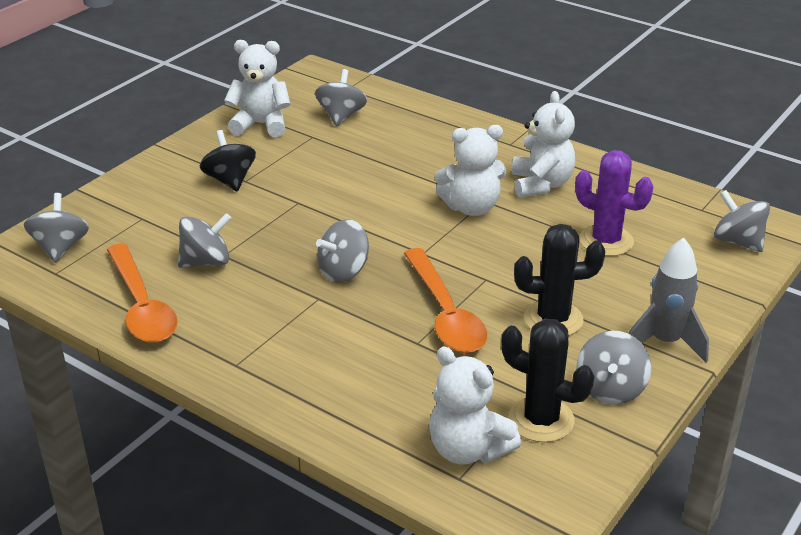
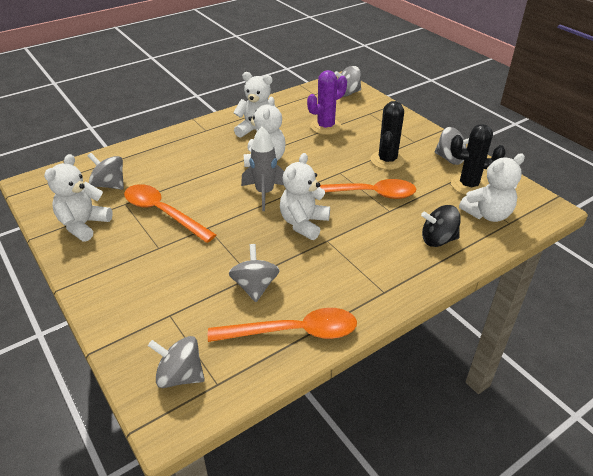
camera: 70 degrees left, 5 degrees up
black spinning top [200,130,256,191] -> black spinning top moved to [421,205,461,247]
grey spinning top [316,219,369,282] -> white teddy bear [280,153,330,240]
black cactus [501,319,595,442] -> black cactus turned 45 degrees clockwise [450,124,506,195]
grey rocket [628,238,709,363] -> grey rocket moved to [241,127,284,211]
none -> orange spoon [124,184,216,243]

